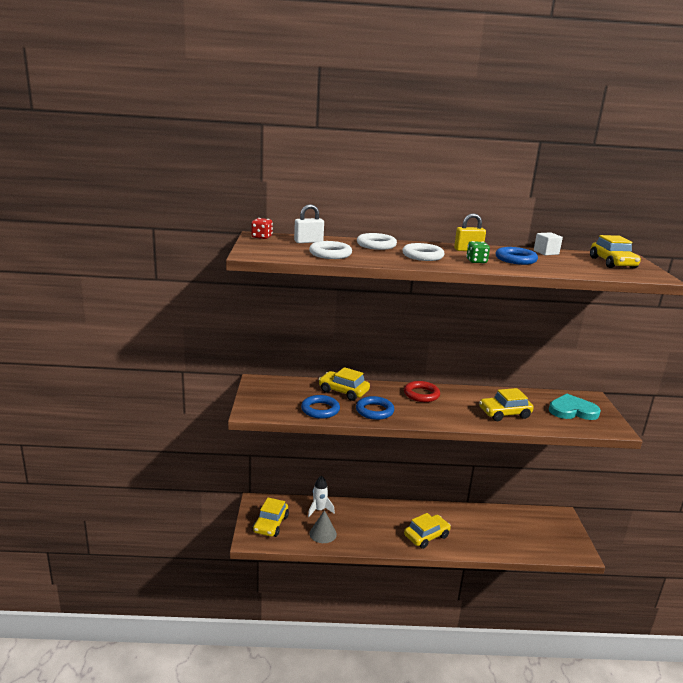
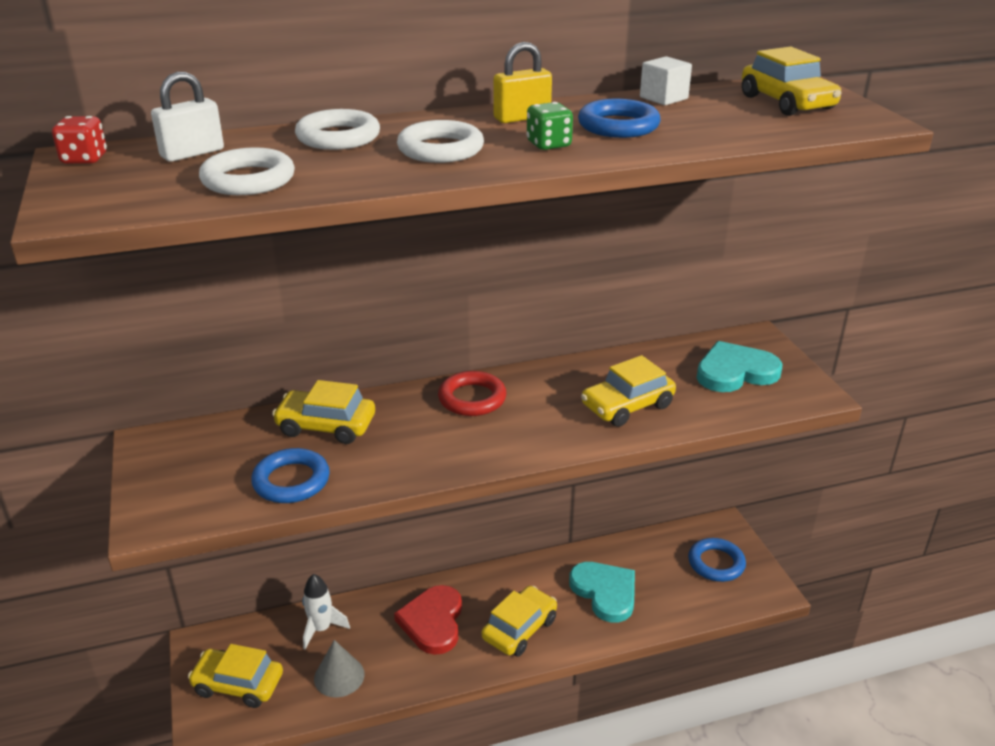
camera: 15 degrees left, 10 degrees up
yellow car [253,498,289,537] -> yellow car turned 105 degrees clockwise [188,644,283,708]
blue ring [356,396,394,420] -> blue ring moved to [688,538,746,582]
none -> red heart [394,585,462,655]
none -> turquoise heart [569,562,635,622]

